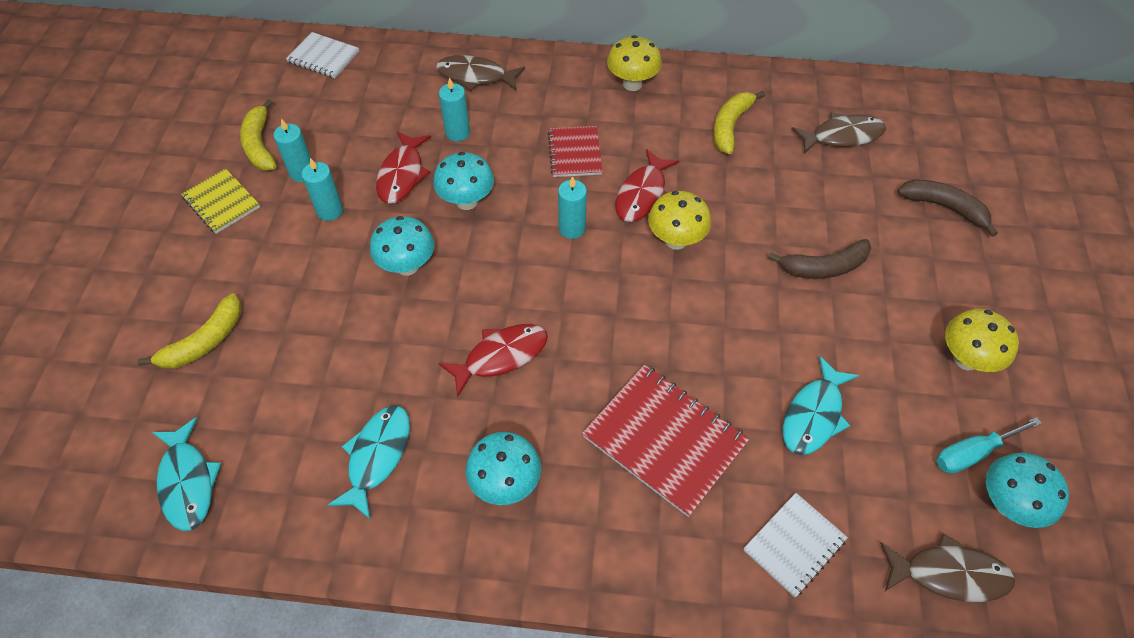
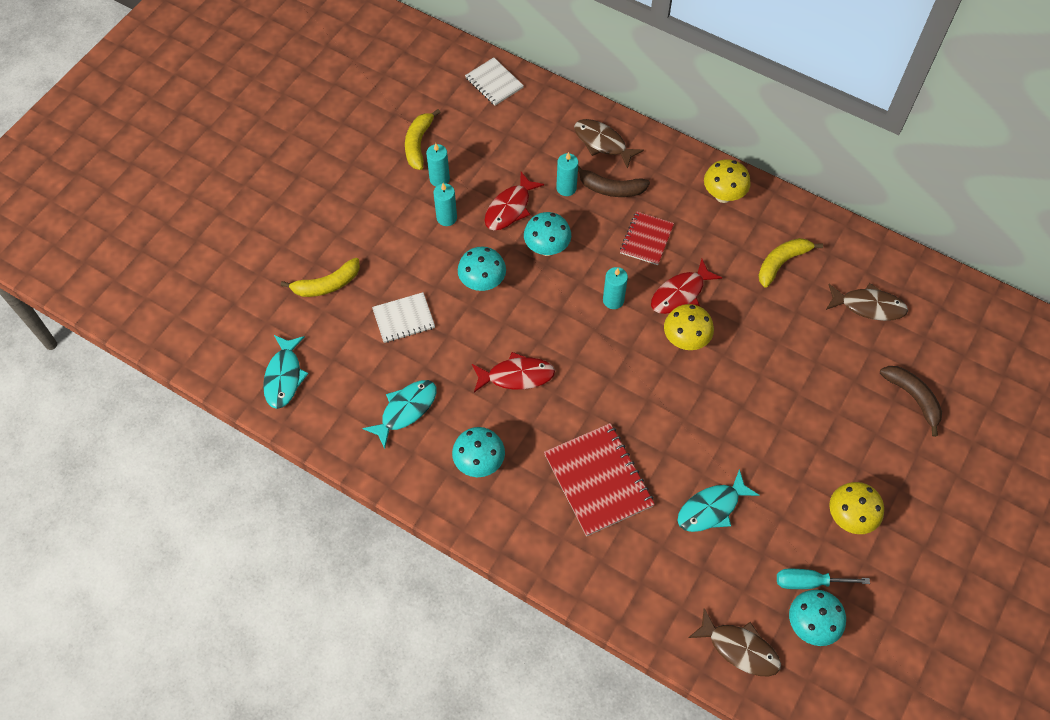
camera: 25 degrees right, 5 degrees up
yellow notebook [181,168,260,234] -> none
white notebook [744,493,848,597] -> white notebook moved to [372,292,435,343]
brown banana [768,239,872,279] -> brown banana moved to [578,166,650,197]

